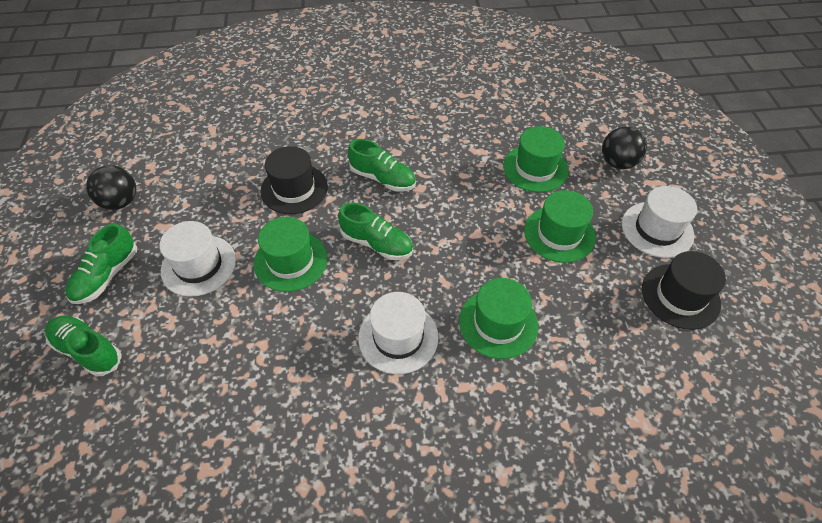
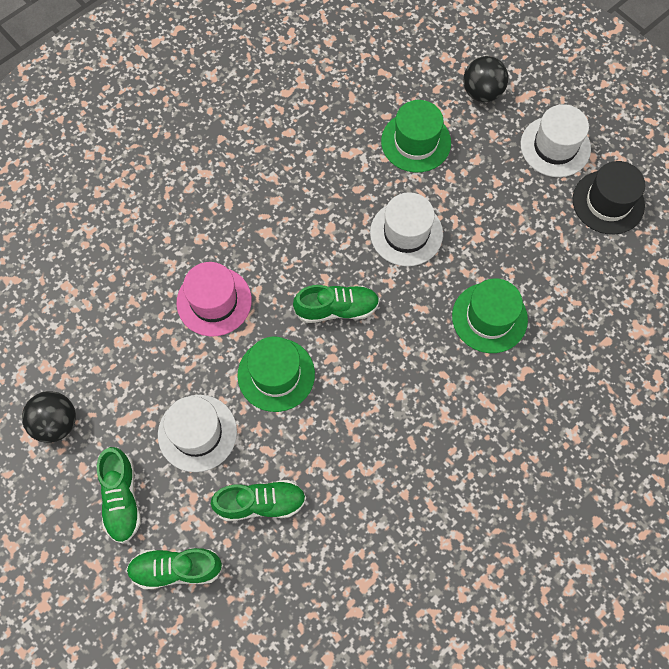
camera: 35 degrees left, 15 degrees up
black hat [261,146,328,214] -> pink hat [177,262,252,336]
green shoe [348,139,416,192] -> green shoe moved to [211,480,306,521]
white hat [358,292,439,374] -> white hat moved to [370,192,443,266]
green hat [524,190,596,263] -> none

